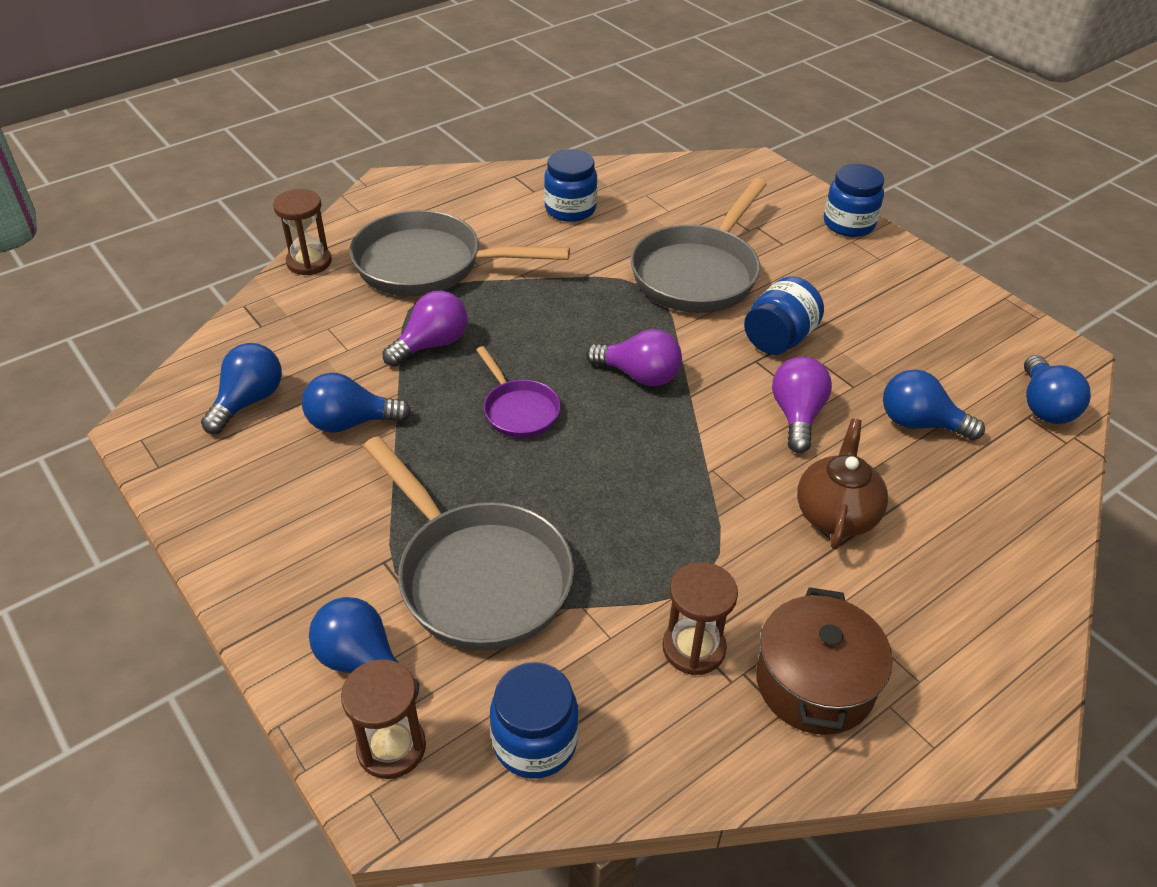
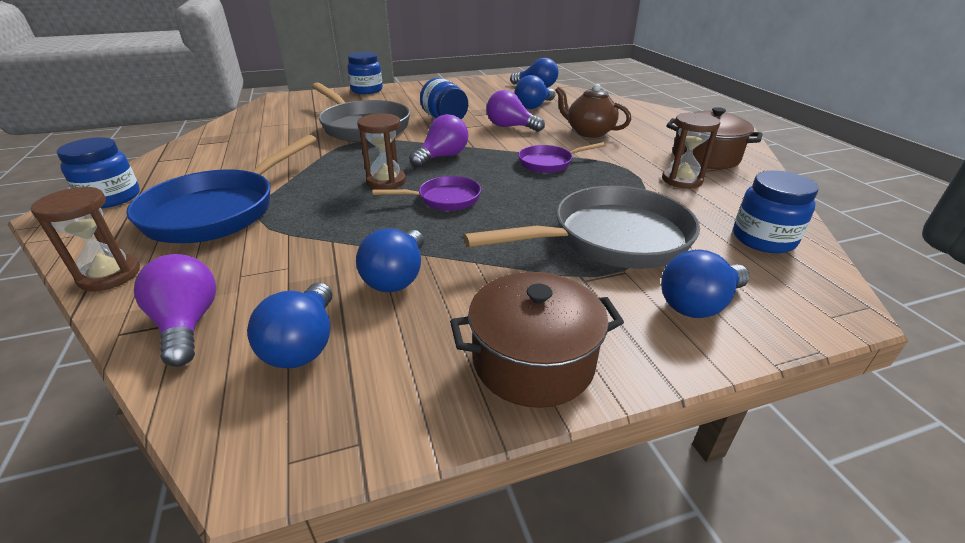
camera: 70 degrees left, 10 degrees down
blue light bulb [201,343,282,434] -> blue light bulb turned 135 degrees counterclockwise [247,282,332,368]
brown hourglass [341,659,426,779] -> brown hourglass moved to [357,113,406,190]
grey pan [350,210,570,296] -> blue pan [126,135,317,243]
purple light bulb [383,291,467,367] -> purple light bulb moved to [134,254,216,367]
blue jar [544,149,597,222] -> blue jar moved to [57,137,140,208]
none -> brown pot [450,272,624,408]
none -> purple pan [518,142,606,173]

